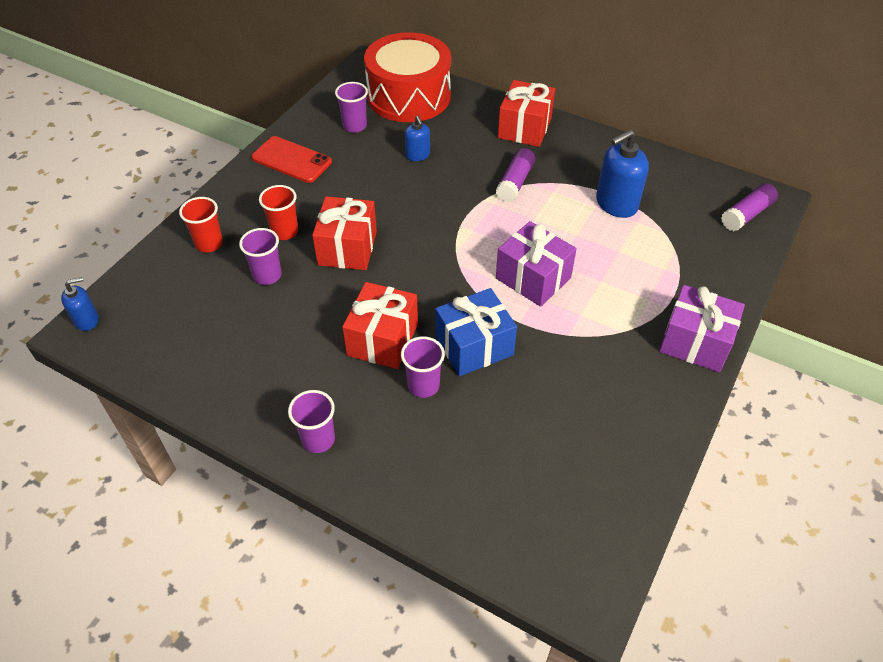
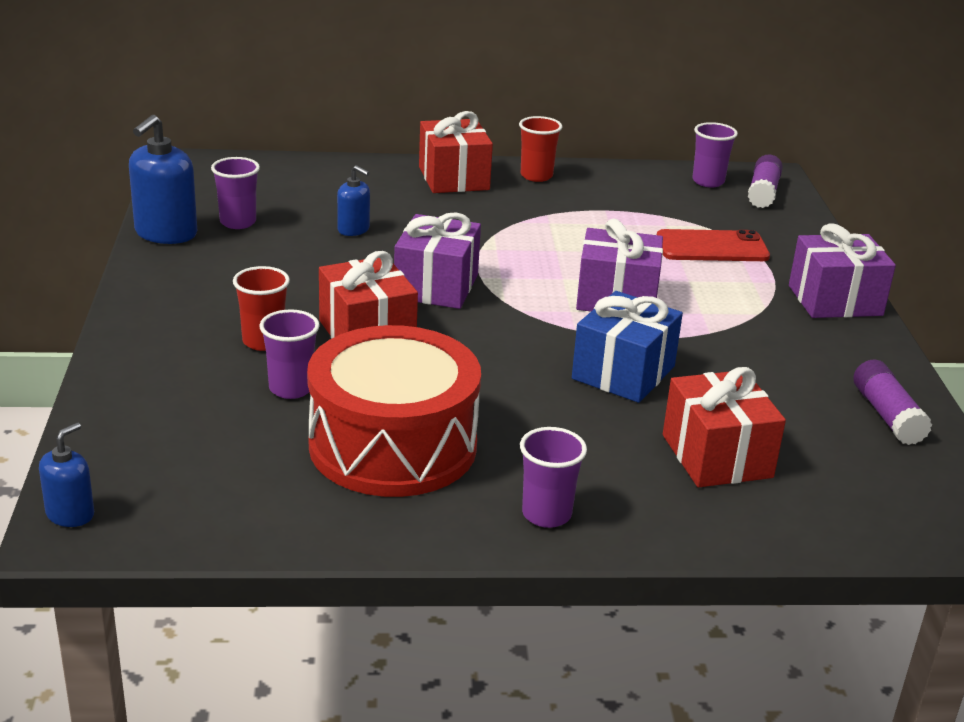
camera: 35 degrees left, 20 degrees down
red cup [179,197,223,252] -> red cup moved to [519,116,562,182]
red phone [251,136,332,183] -> red phone moved to [657,229,770,261]
red gift [342,282,418,369] -> red gift moved to [663,367,786,487]
red drum [364,32,451,122] -> red drum moved to [307,325,481,497]
purple cup [401,336,445,398] -> purple cup moved to [692,122,738,187]
purple glue stick [496,148,535,202] -> purple glue stick moved to [853,360,932,445]
blue soap dispenser [596,129,649,218] -> blue soap dispenser moved to [129,115,197,244]
none -> purple gift [394,212,481,309]

